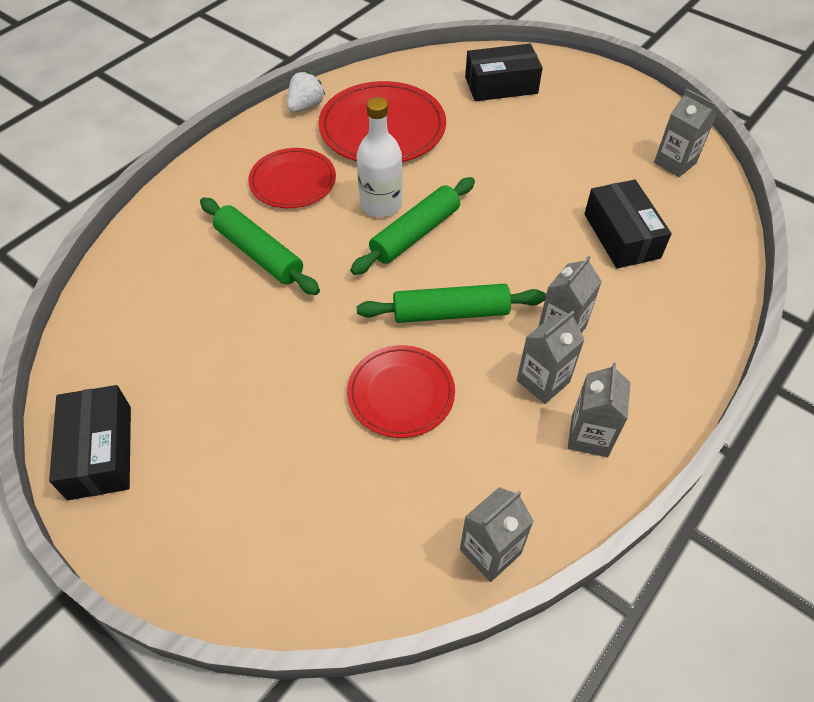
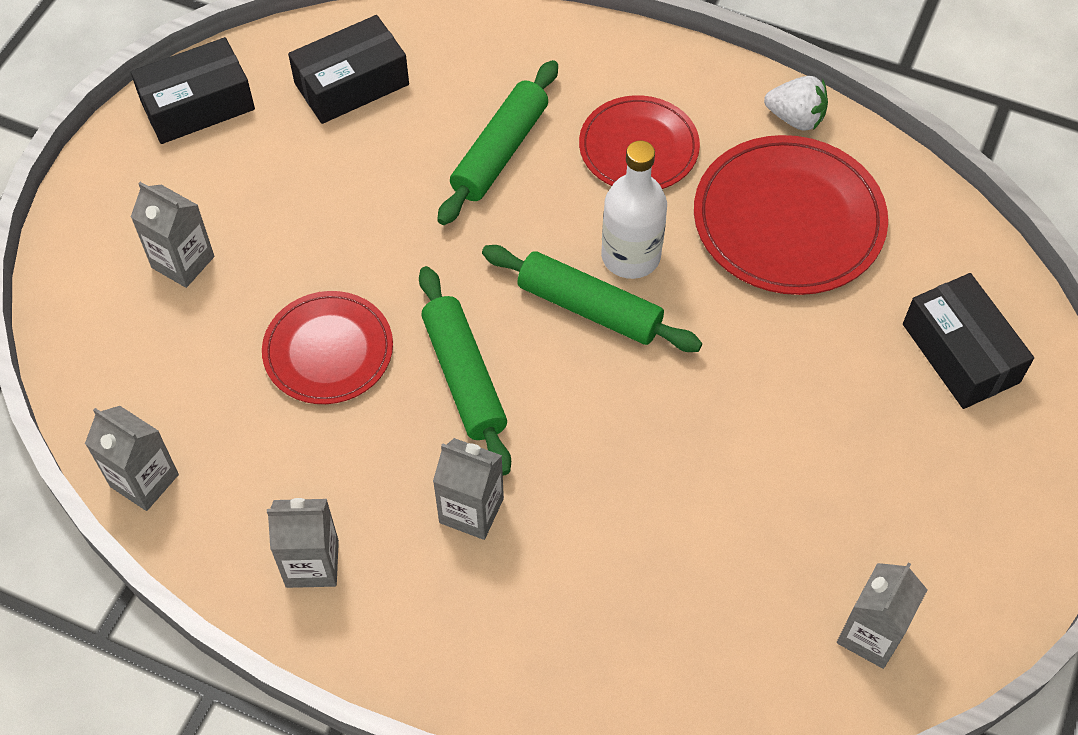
camera: 75 degrees right, 5 degrees up
grey carton [517,311,585,404] -> grey carton moved to [131,182,214,288]
black box [584,180,672,268] -> black box moved to [288,15,409,124]

